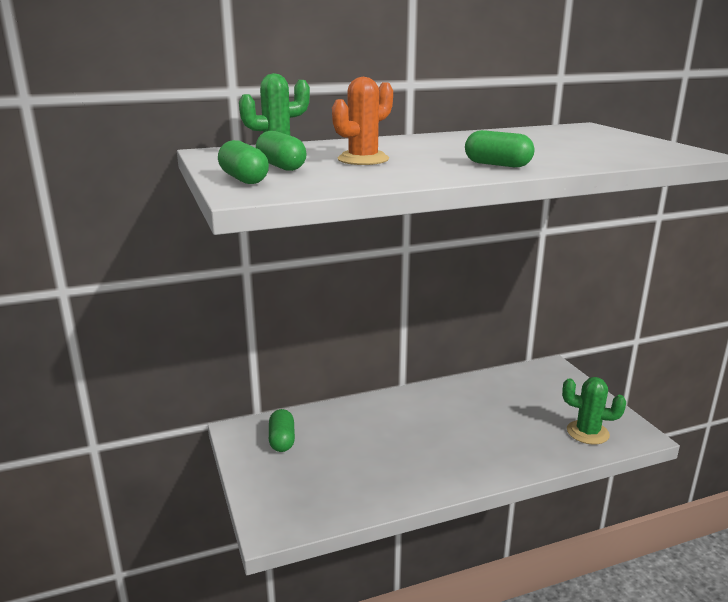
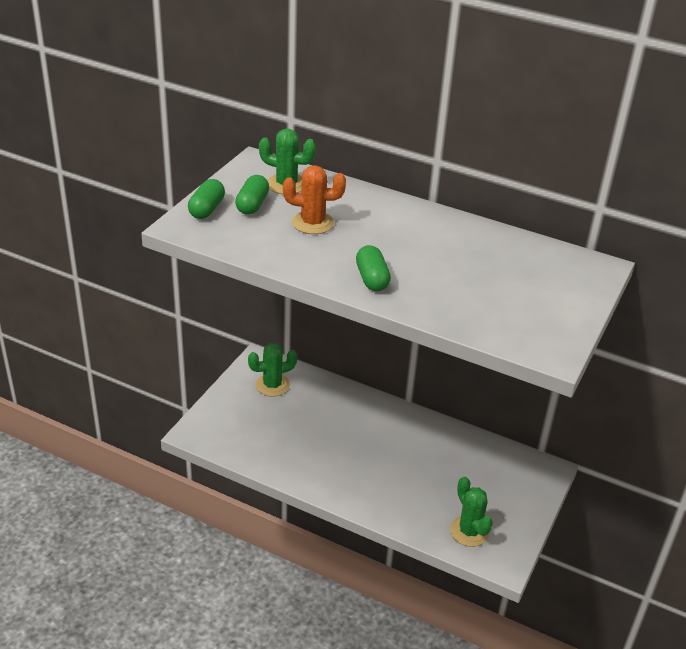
camera: 45 degrees right, 15 degrees up
green capsule [269,409,295,452] -> green cactus [248,343,297,397]

